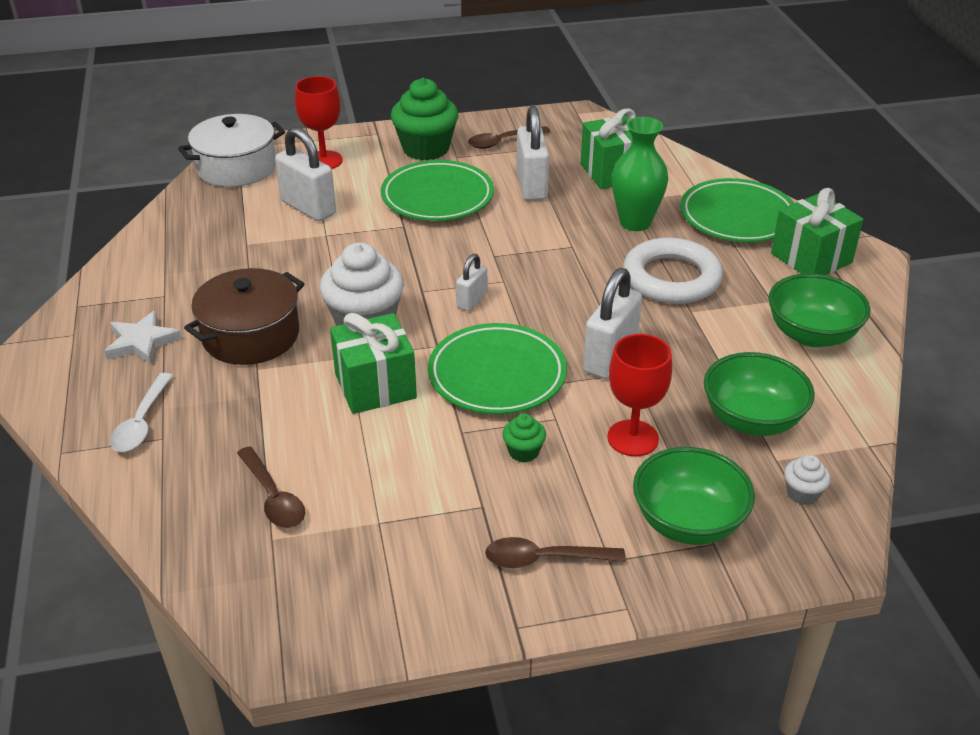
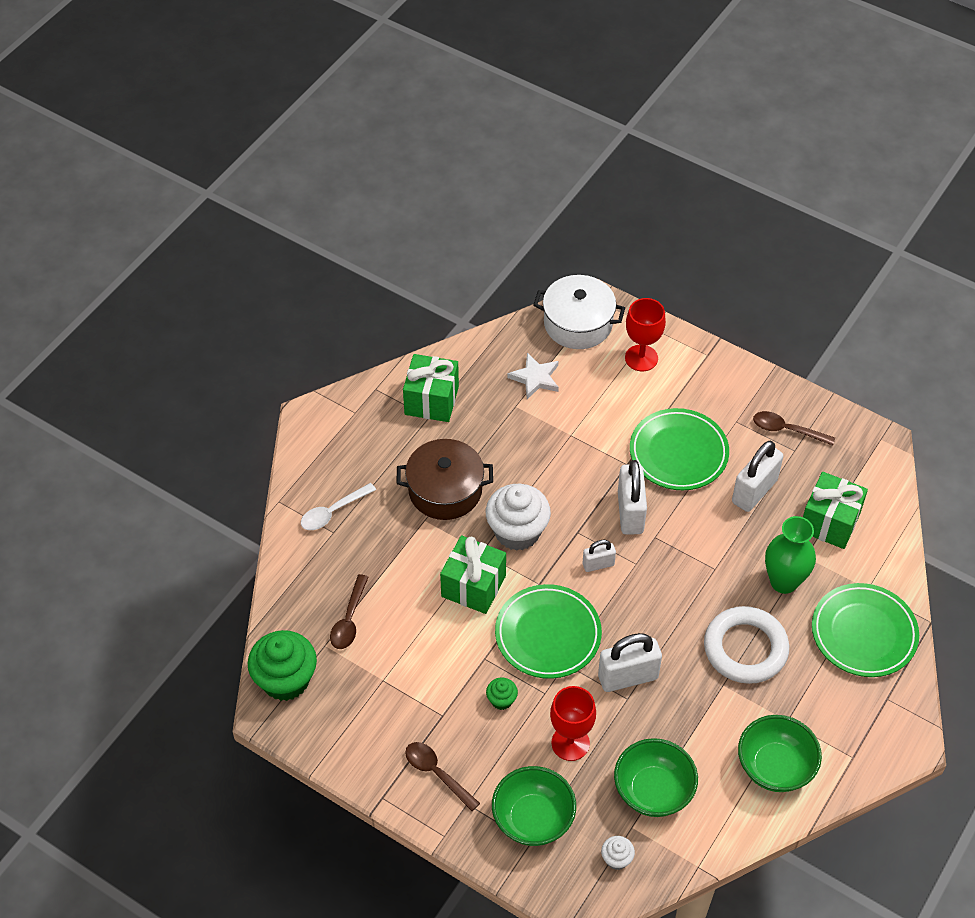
camera: 45 degrees right, 15 degrees up
white star [105,311,182,364] -> white star moved to [508,353,559,399]
white padlock [275,127,336,221] -> white padlock moved to [618,460,647,535]
green cupcake [391,78,458,161] -> green cupcake moved to [248,630,317,701]
green gift [771,188,863,275] -> green gift moved to [403,354,459,422]

